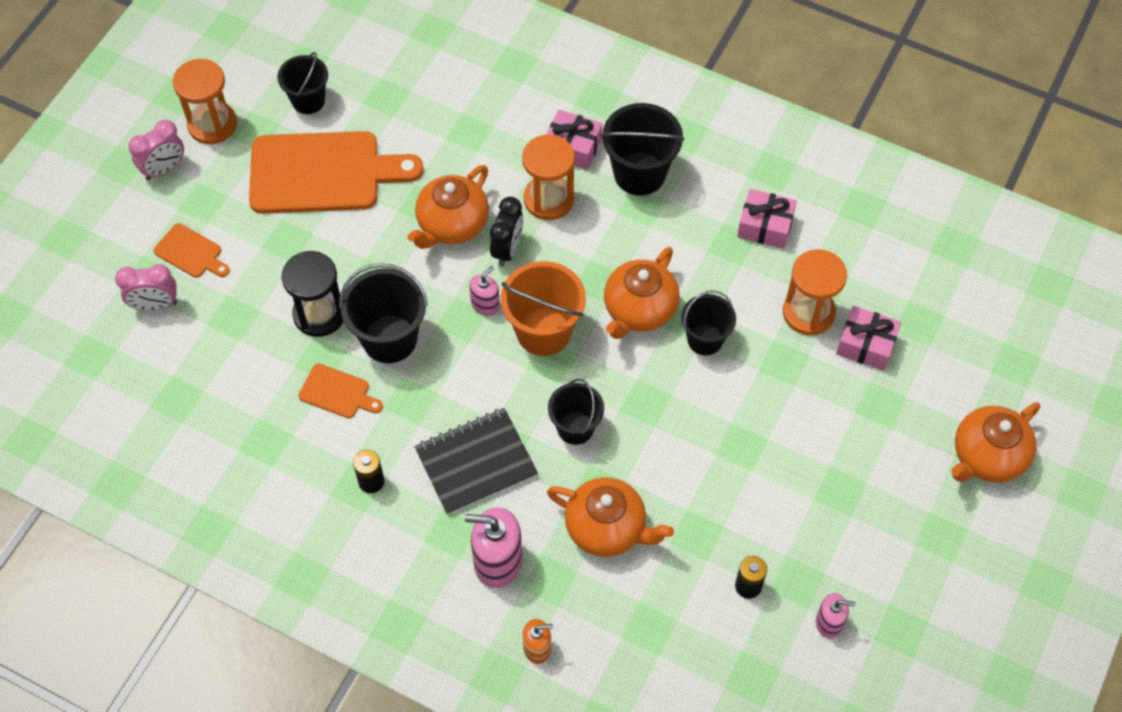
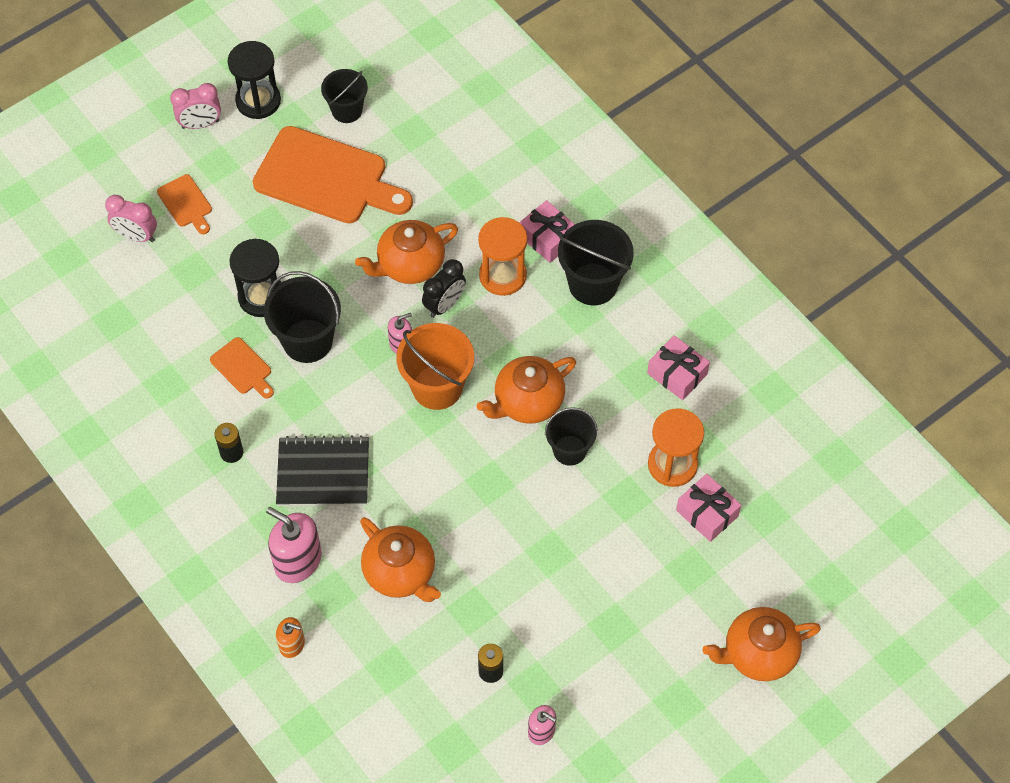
camera: 25 degrees right, 0 degrees up
orange hourglass [173,59,237,144] -> black hourglass [228,41,281,119]
black bucket [548,379,604,445] -> none

